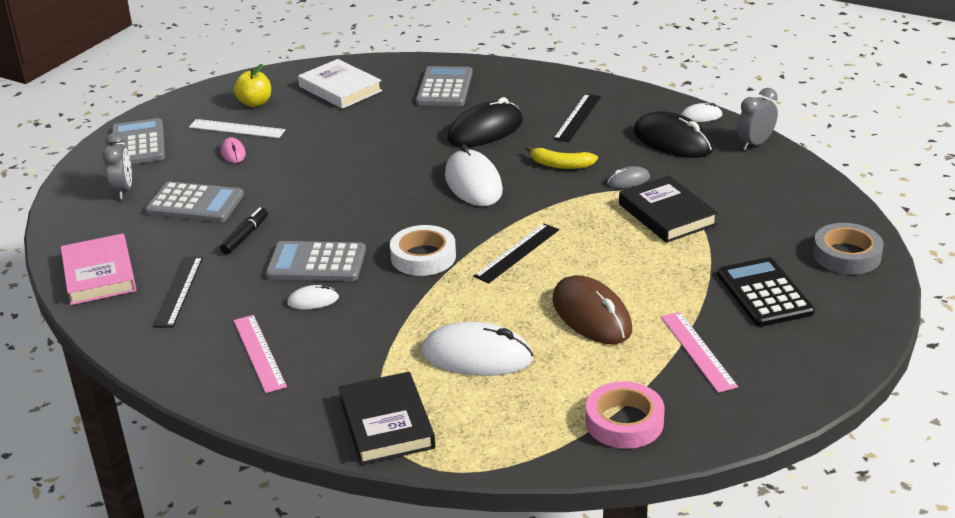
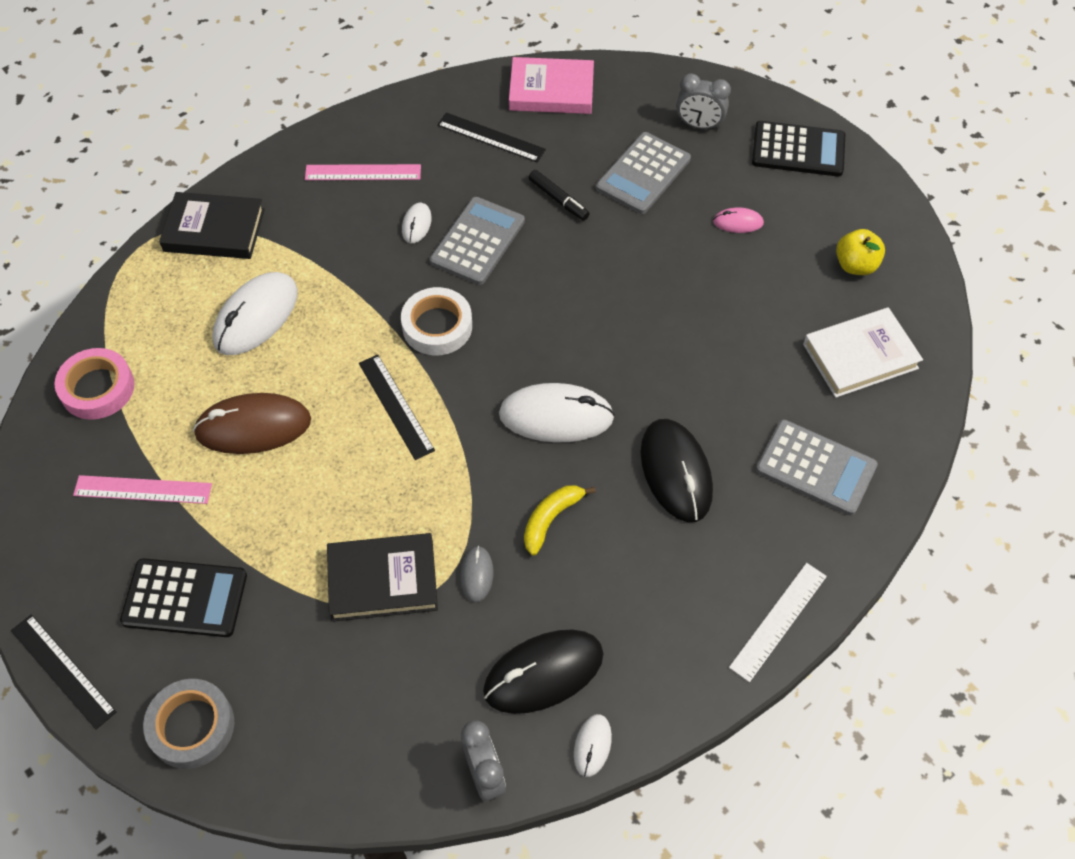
camera: 110 degrees right, 25 degrees up
grey calculator [112,118,165,164] -> black calculator [752,121,845,177]
white ruler [189,119,286,138] -> white ruler moved to [729,563,827,682]
black ruler [553,94,601,142] -> black ruler moved to [11,614,117,729]

